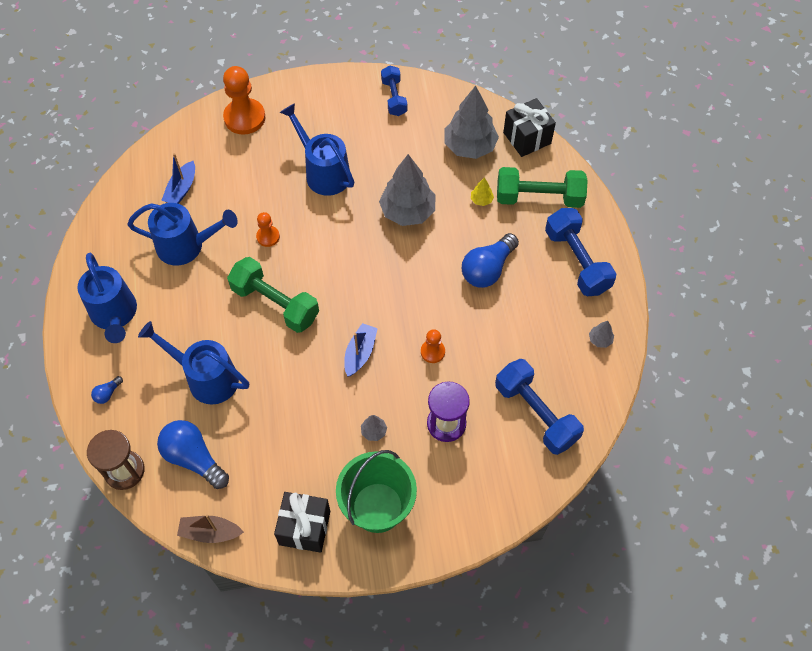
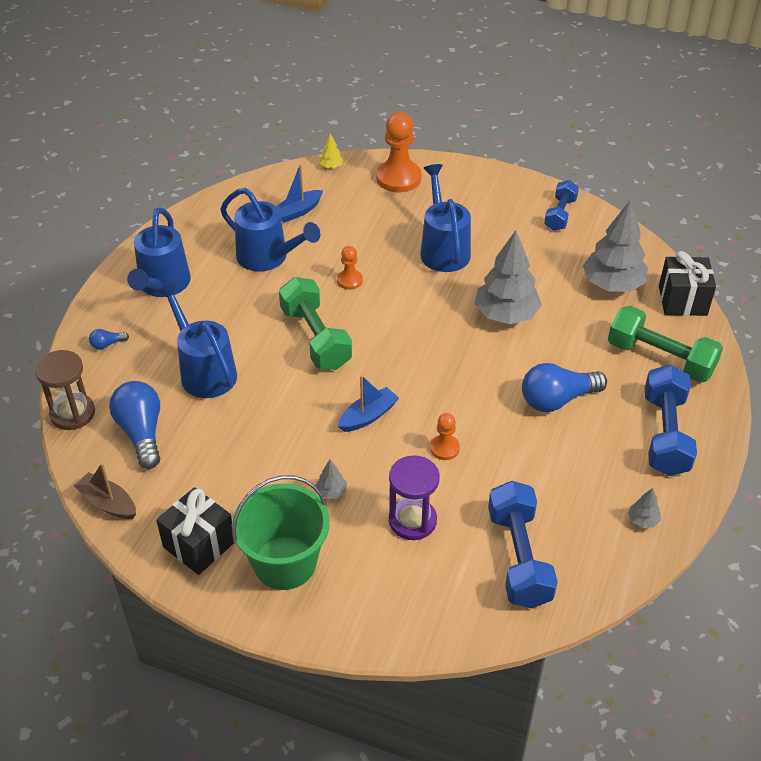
camera: 30 degrees right, 15 degrees down
yellow tree [471,177,494,206] -> yellow tree moved to [320,134,343,168]

